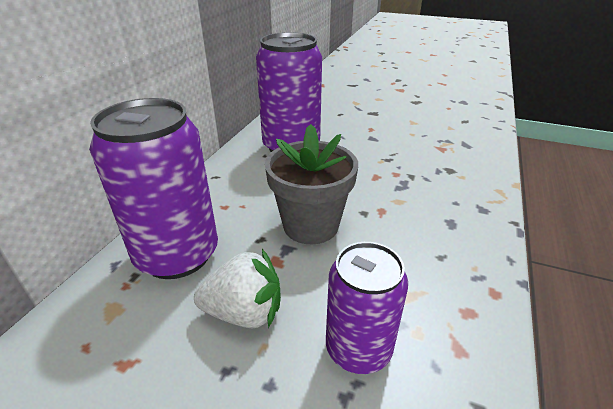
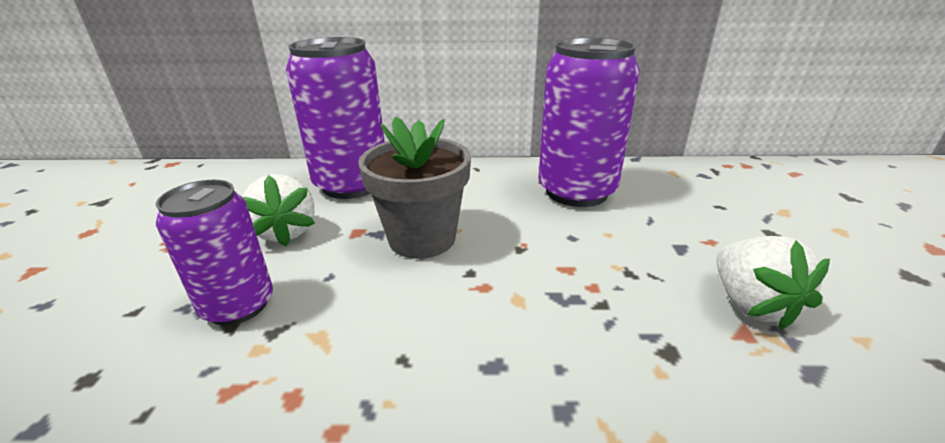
camera: 70 degrees right, 5 degrees down
none -> white strawberry [717,236,830,330]

